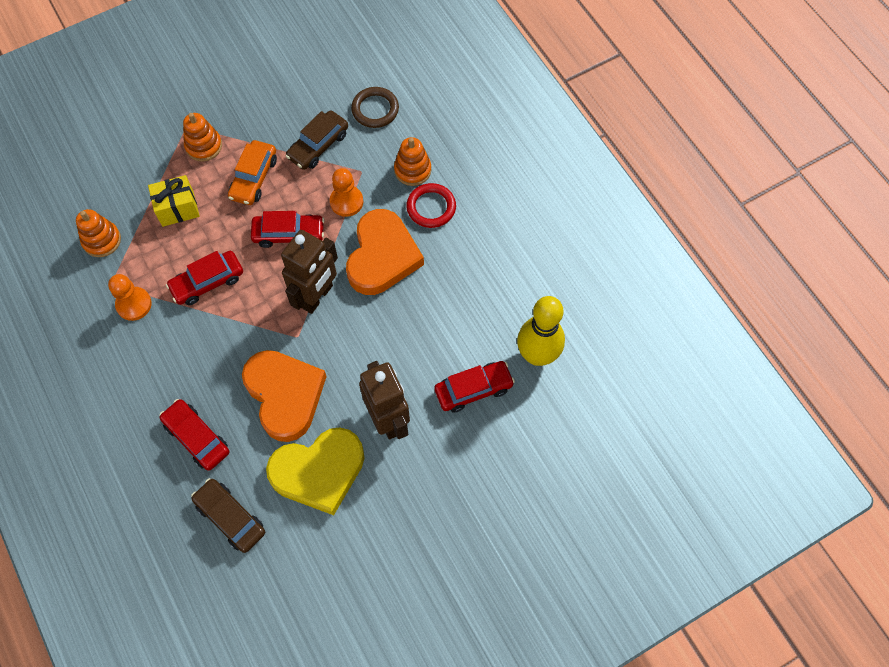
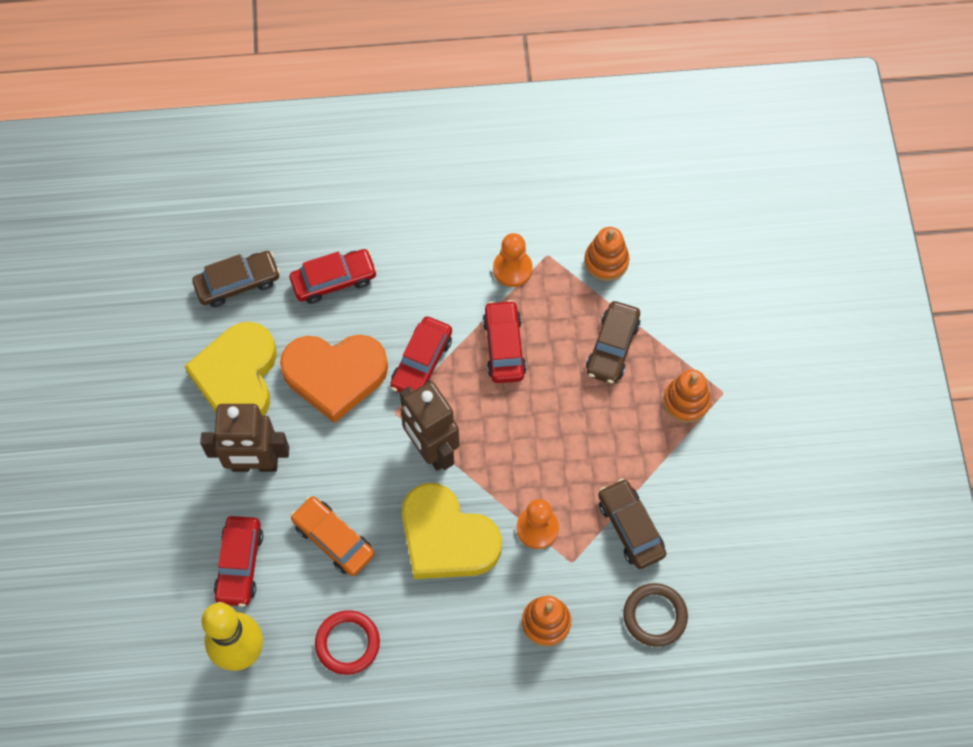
camera: 115 degrees right, 0 degrees up
yellow gift [148,175,200,227] -> brown car [586,301,640,384]
orange car [228,140,277,205] -> orange car moved to [290,496,375,576]
red car [251,211,325,248] -> red car moved to [390,316,452,393]
orange heart [346,209,424,295] -> yellow heart [402,483,502,579]
red ring [406,183,456,228] -> red ring moved to [315,610,380,675]

